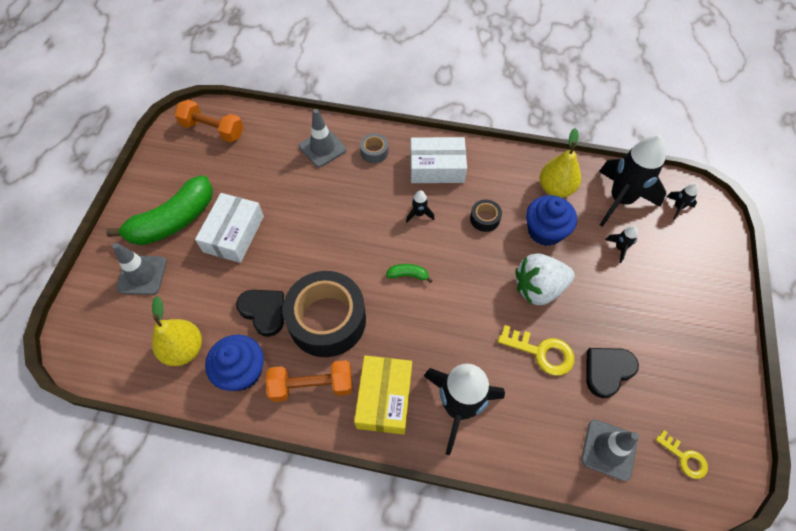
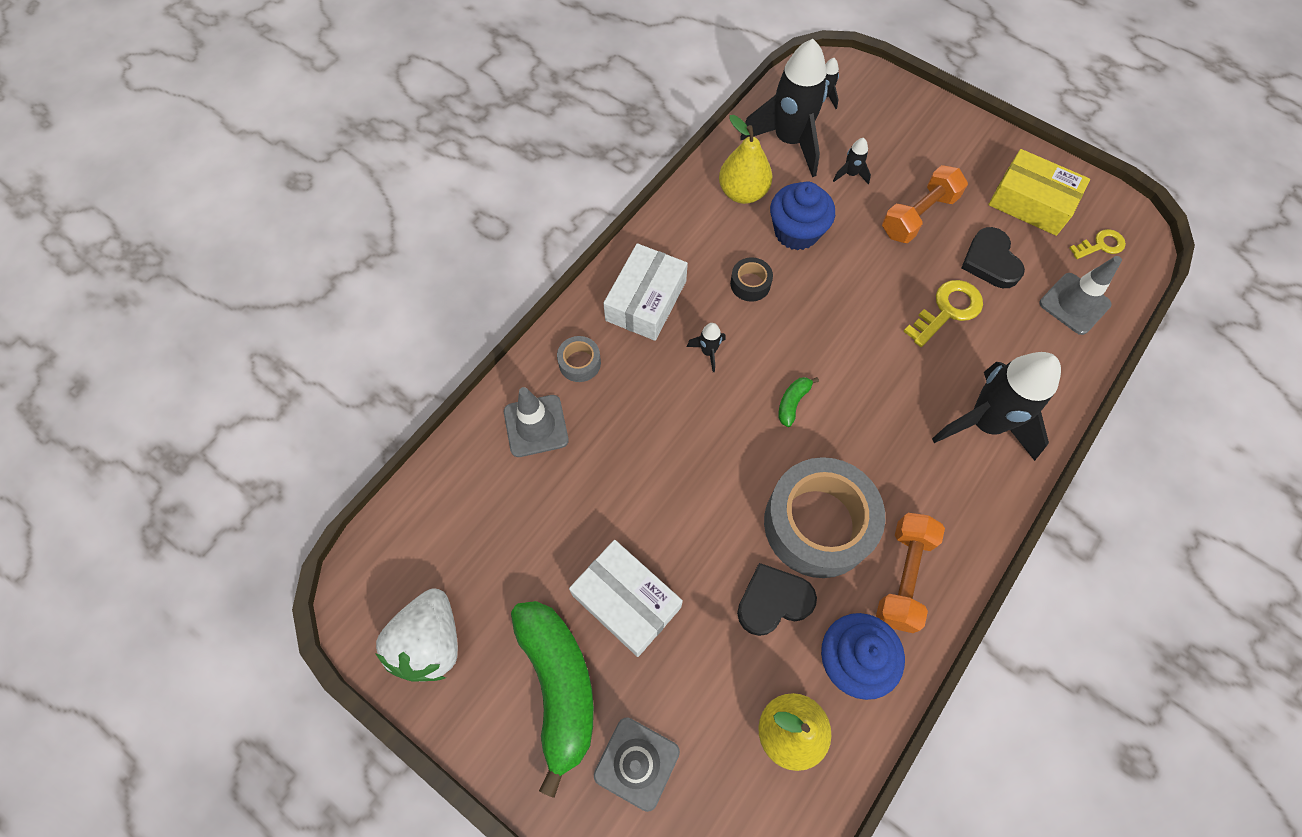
camera: 65 degrees left, 5 degrees up
orange dumbbell [174,100,243,143] -> orange dumbbell moved to [882,165,968,243]
black tape [283,271,366,357] -> grey tape [764,457,885,578]
yellow box [354,355,412,435] -> yellow box moved to [988,149,1090,236]
white strawberry [515,253,575,305] -> white strawberry moved to [375,588,458,682]

